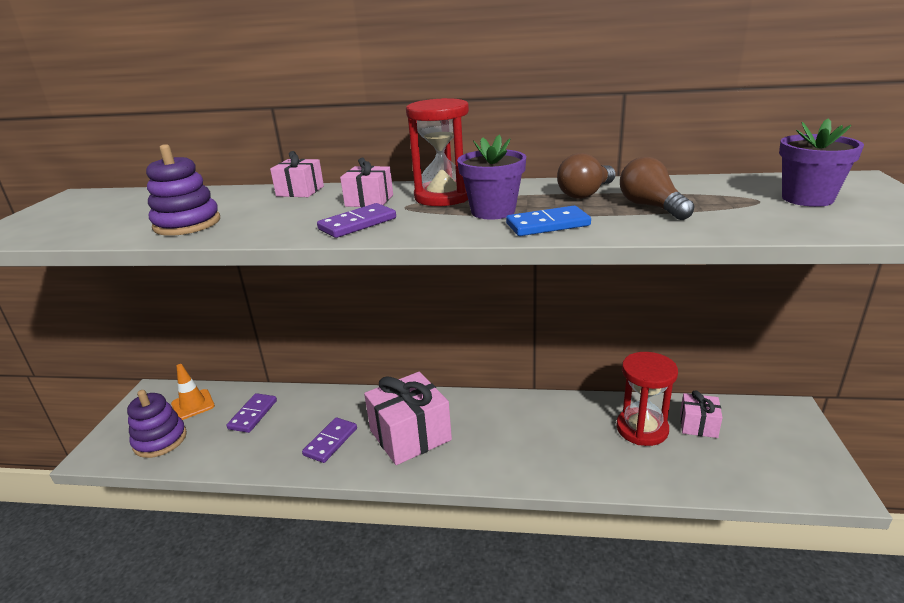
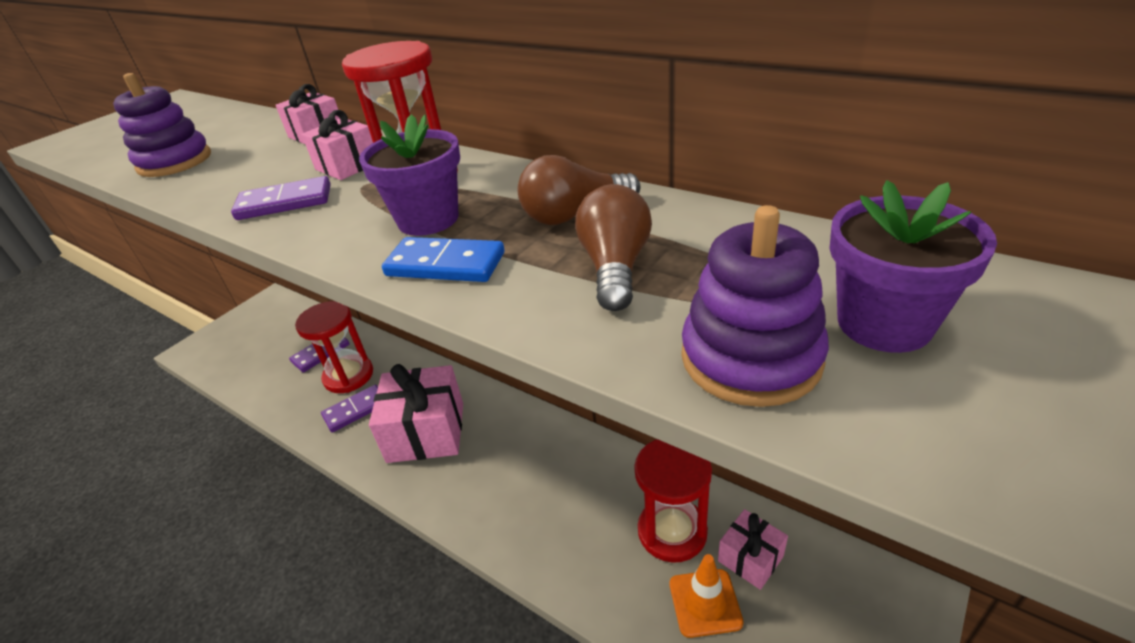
camera: 30 degrees right, 10 degrees up
purple stacking toy [127,390,187,458] -> purple stacking toy moved to [681,205,829,407]
orange traffic cone [171,364,215,420] -> orange traffic cone moved to [670,554,744,638]
none -> red hourglass [295,301,373,393]

